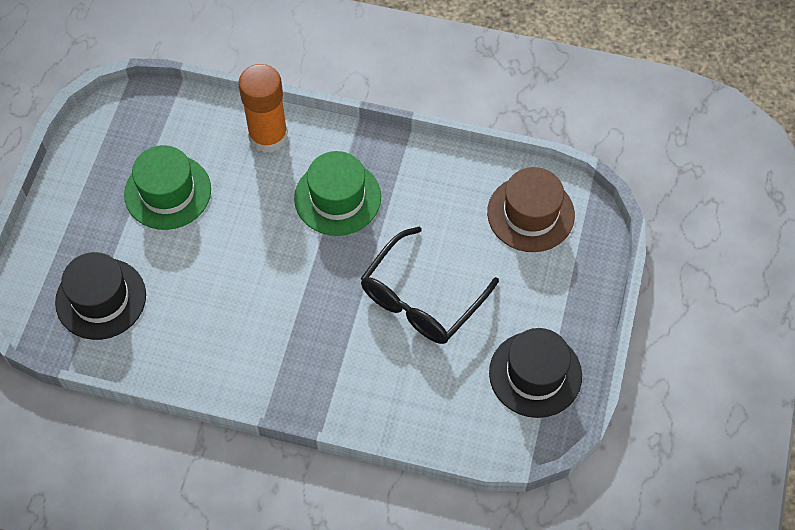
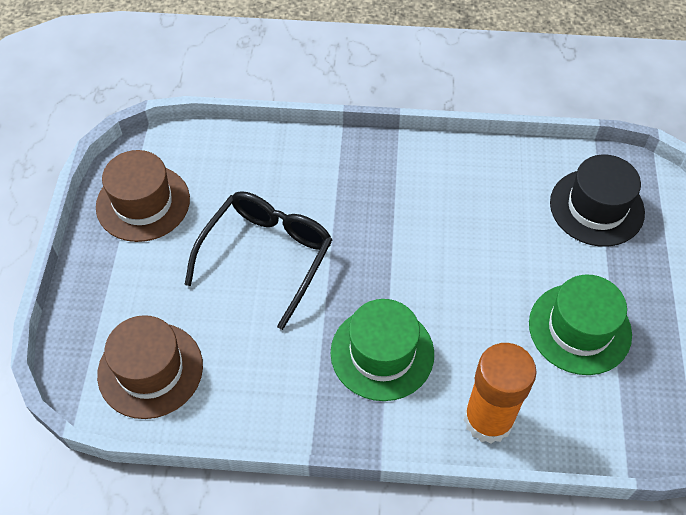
camera: 170 degrees right, 5 degrees down
black hat [489,328,582,418] -> brown hat [96,150,190,242]

